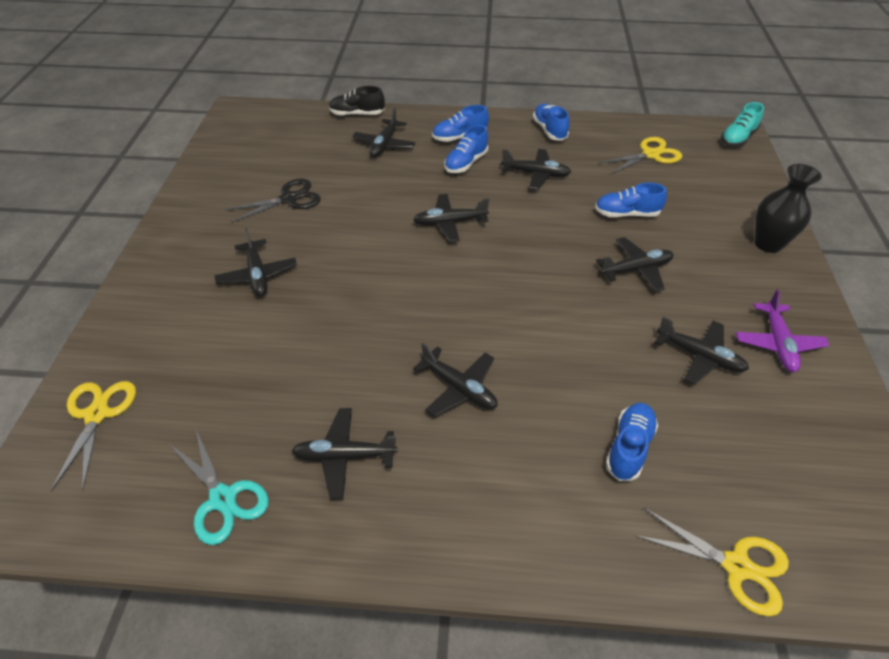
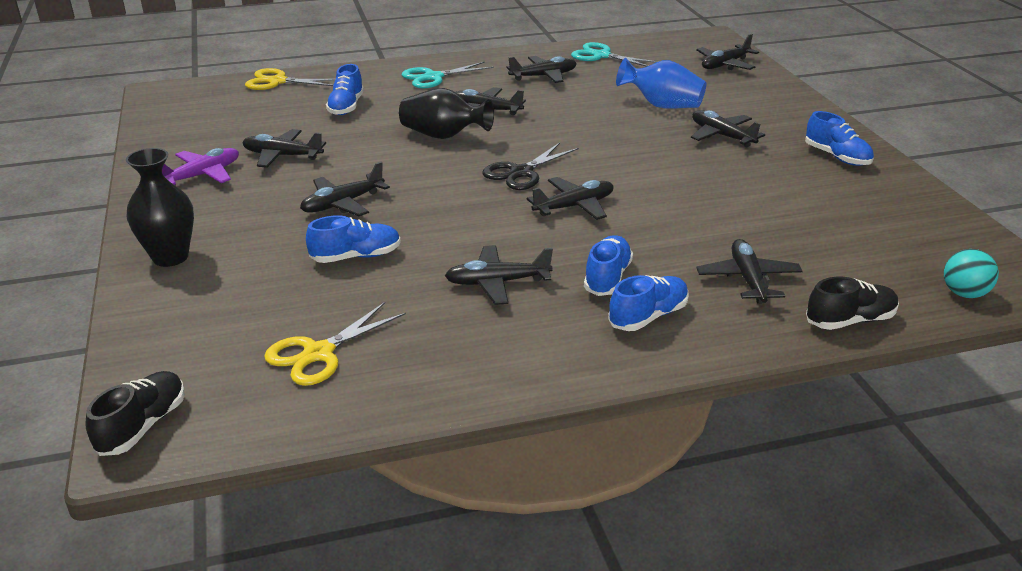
camera: 160 degrees right, 15 degrees down
yellow scissors [50,381,136,491] -> black plane [696,34,759,70]
black scissors [225,179,321,223] -> black scissors moved to [482,143,579,190]
blue shoe [533,104,570,141] -> blue shoe moved to [805,111,874,166]
turquoise shoe [721,102,764,147] -> black shoe [86,371,185,456]
purple plane [736,289,829,372] -> purple plane turned 60 degrees clockwise [162,148,239,185]
none -> black vase [399,88,494,139]
none -> turquoise scissors [402,61,494,88]
none -> blue vase [616,58,707,108]
none -> turquoise ball [944,249,999,298]

